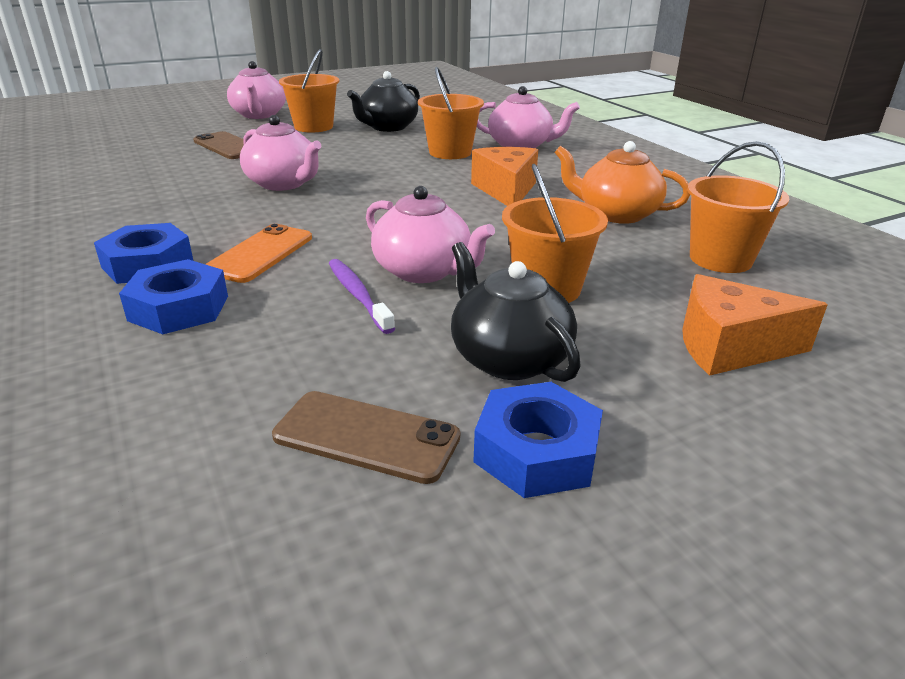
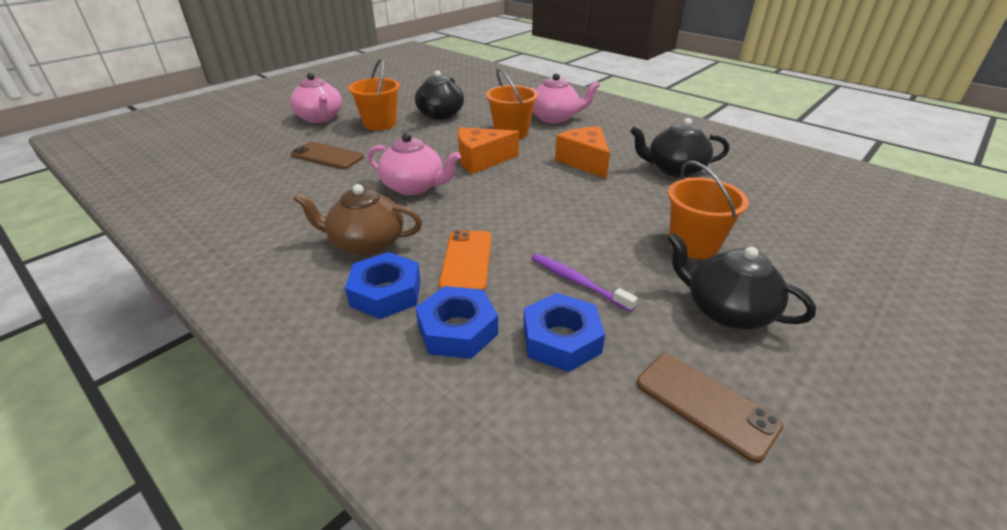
camera: 20 degrees left, 5 degrees up
brown phone [272,391,460,484] -> brown phone turned 45 degrees clockwise [637,353,783,463]
pink teapot [366,186,495,283] -> none
blue nut [473,382,603,498] -> blue nut moved to [523,293,605,372]
orange teapot [554,141,690,224] -> black teapot [630,118,729,177]
orange cheese [682,274,828,376] -> orange cheese moved to [458,127,519,174]
orange bucket [687,141,789,273] -> none
none -> brown teapot [293,184,422,256]

